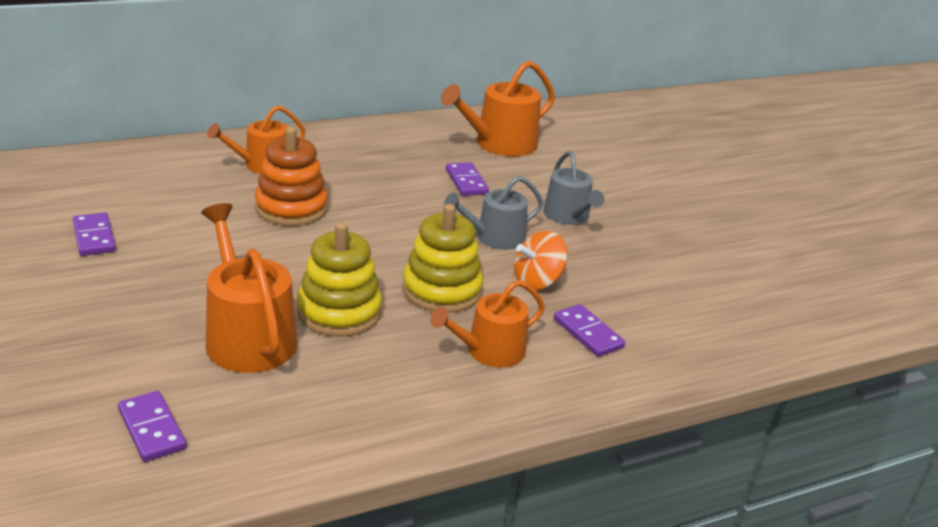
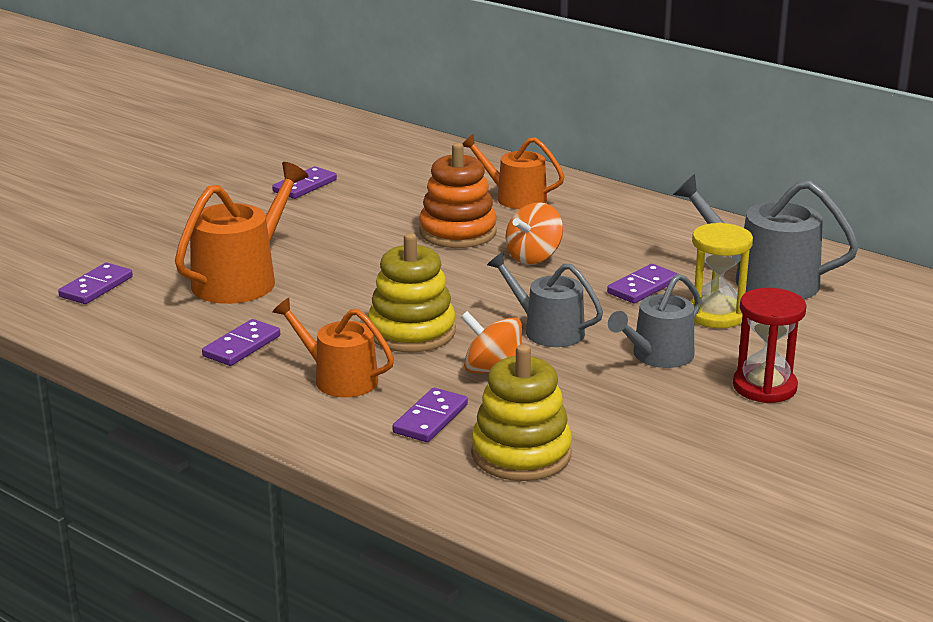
camera: 65 degrees right, 5 degrees down
yellow stacking toy [297,222,382,337] -> yellow stacking toy moved to [471,344,572,481]
orange watering can [441,60,555,156] -> grey watering can [673,174,859,299]
none -> purple domino [202,319,280,366]
none -> orange spinning top [505,202,563,264]
none -> yellow hourglass [690,223,753,328]
none -> red hourglass [733,288,807,403]

